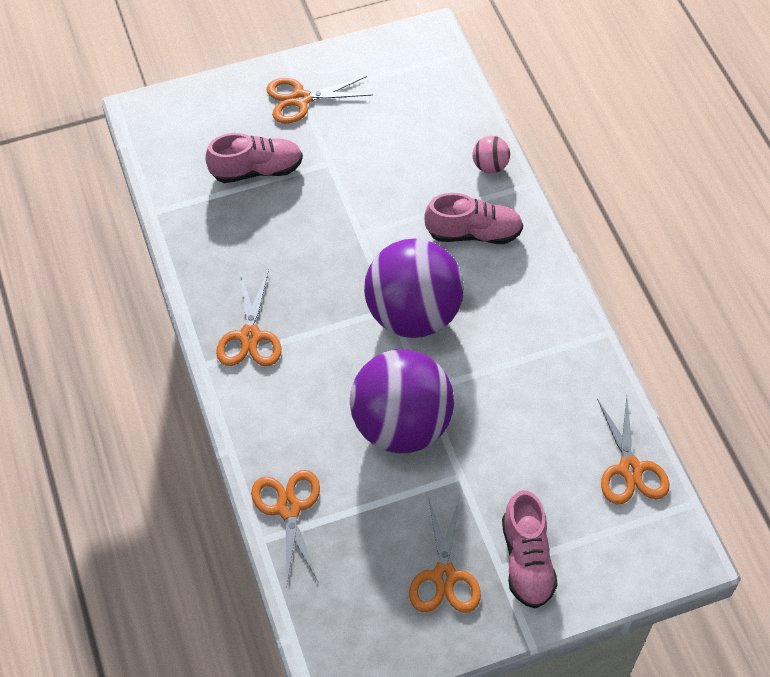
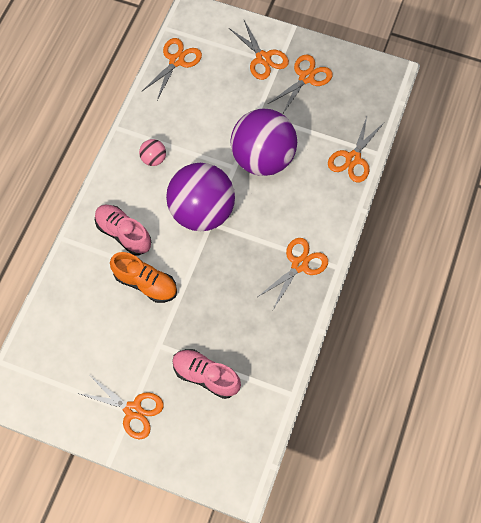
camera: 140 degrees left, 10 degrees up
pink ball [473,136,510,174] -> pink ball moved to [139,139,166,166]
pink shoe [502,490,558,608] -> orange scissors [229,20,289,80]
none -> orange shoe [110,252,177,303]

